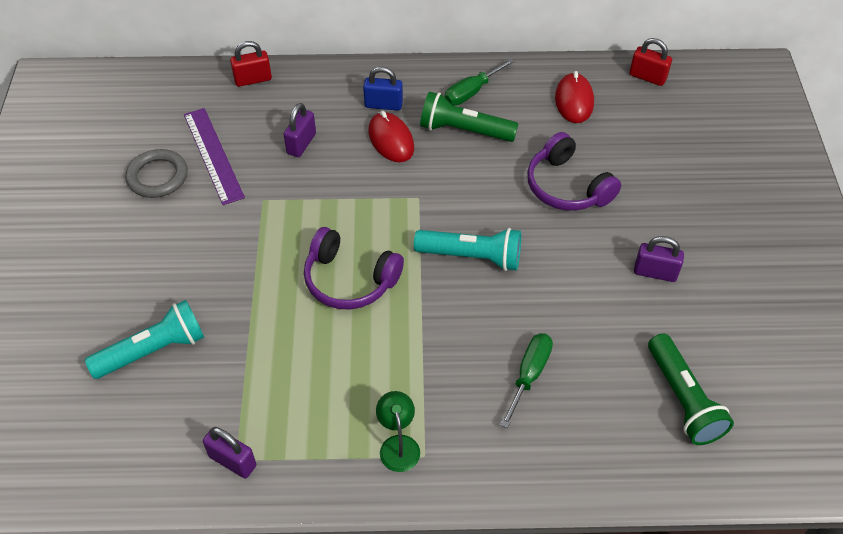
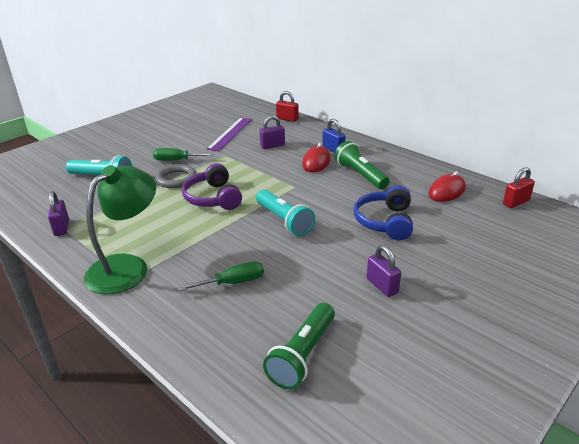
camera: 45 degrees right, 20 degrees down
grey ring [125,149,188,198] -> grey ring moved to [155,164,197,188]
green lamp [376,391,420,472] -> green lamp [84,165,156,294], size x2.12
green screwdriver [444,58,514,106] -> green screwdriver moved to [153,148,214,161]
purple headphones [527,132,621,211] -> blue headphones [353,186,413,240]
red padlock [629,38,672,86] -> red padlock turned 75 degrees clockwise [503,167,535,208]

